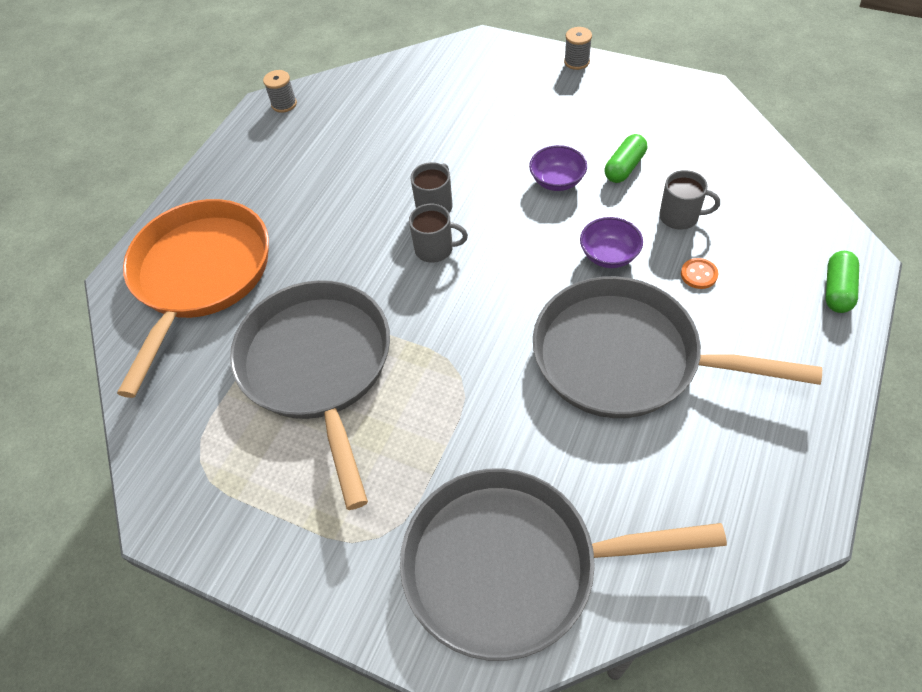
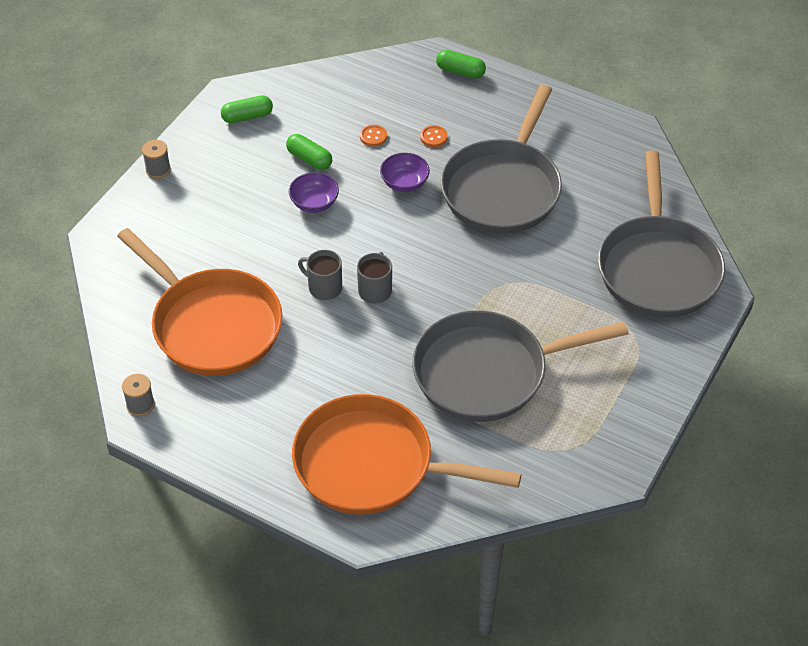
camera: 90 degrees left, 5 degrees down
grey mug [659,170,720,230] -> orange button [360,125,387,147]
none -> orange pan [117,228,282,376]
none -> green capsule [221,95,273,123]

